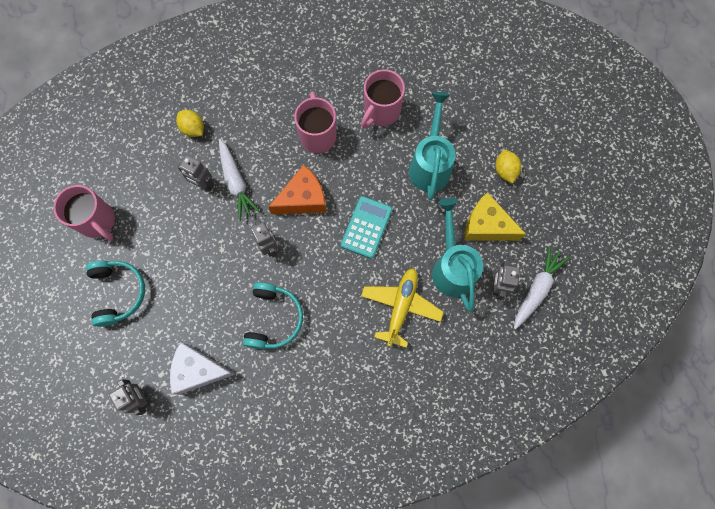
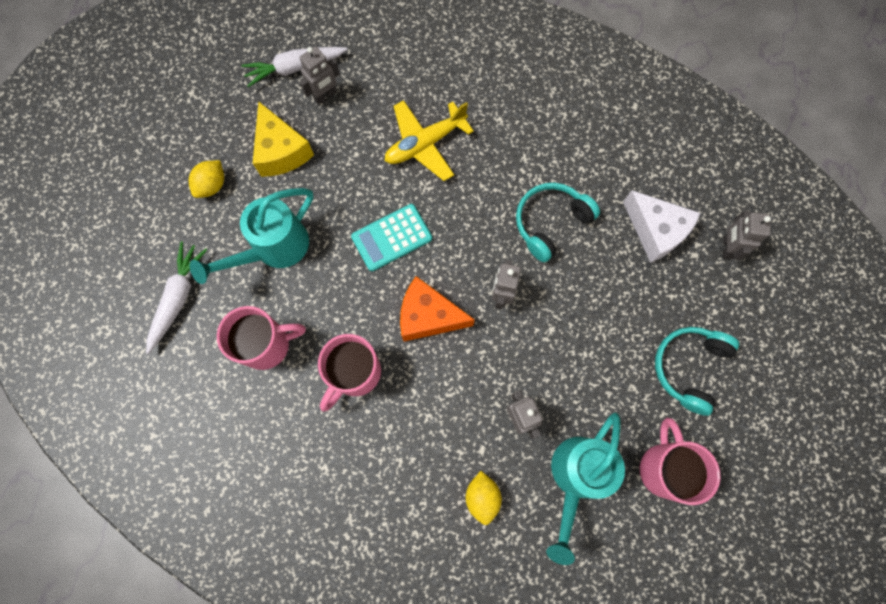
camera: 140 degrees left, 0 degrees up
white carrot [219,139,260,221] -> white carrot moved to [146,241,207,354]
turquoise watering can [432,198,483,312] -> turquoise watering can moved to [546,413,625,565]

